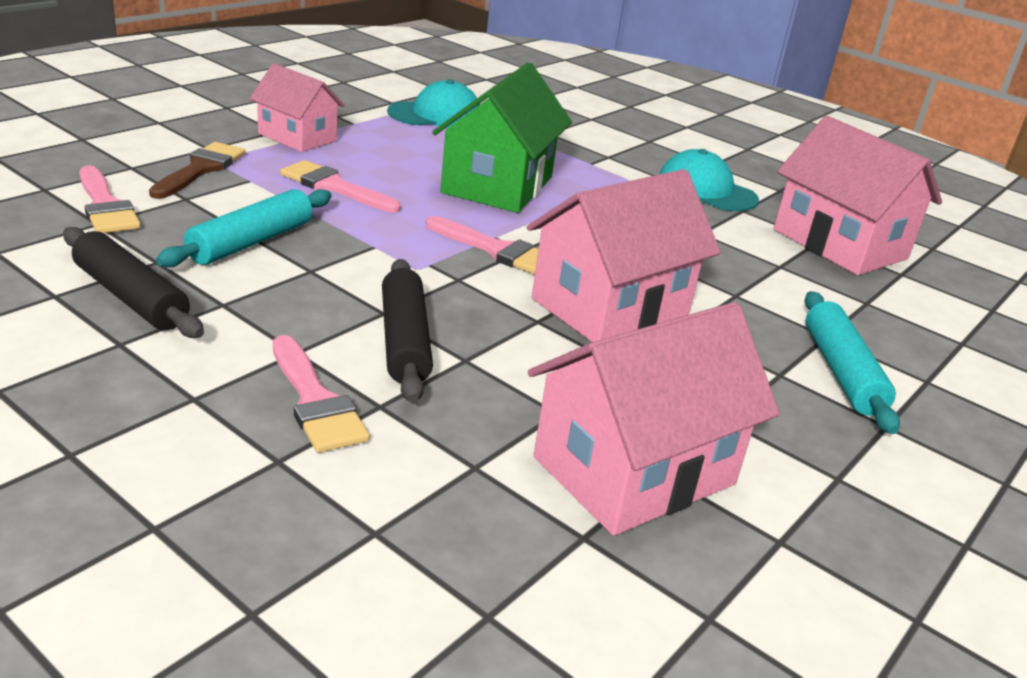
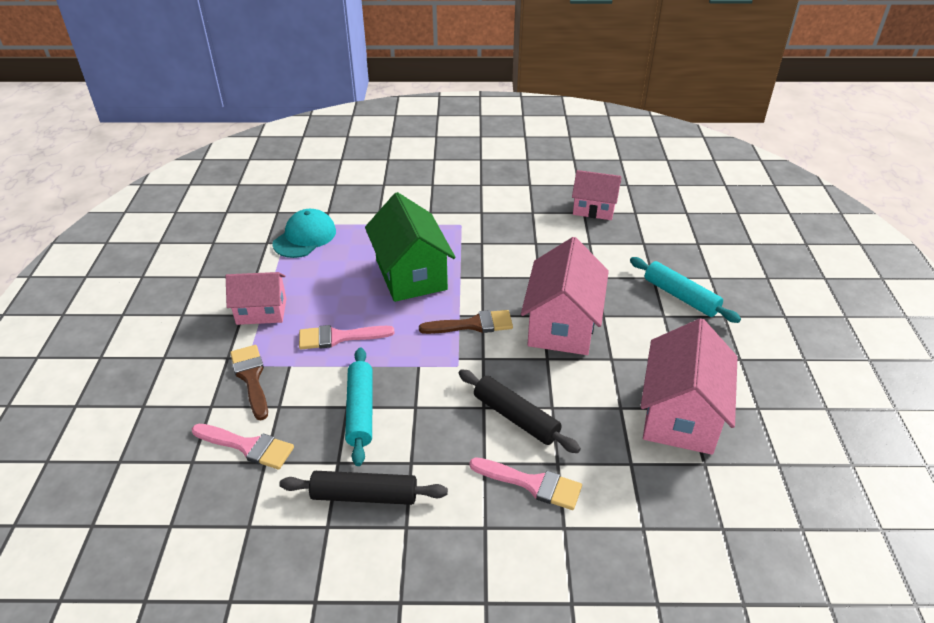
camera: 35 degrees left, 10 degrees up
pink brush [426,216,538,275] -> brown brush [419,310,513,334]
turquoise cap [659,149,759,211] -> none
pink house [774,116,942,275] -> pink house [572,170,621,220], size x0.62

